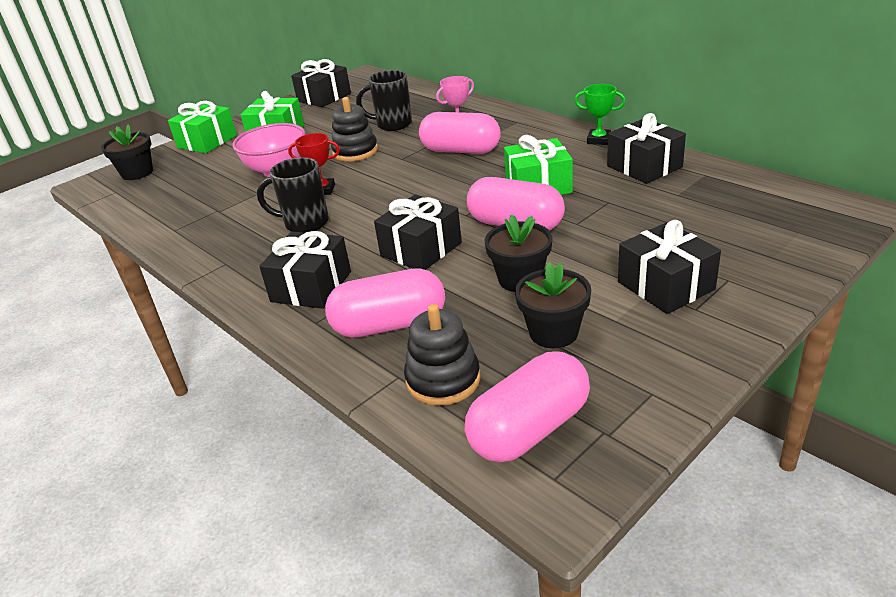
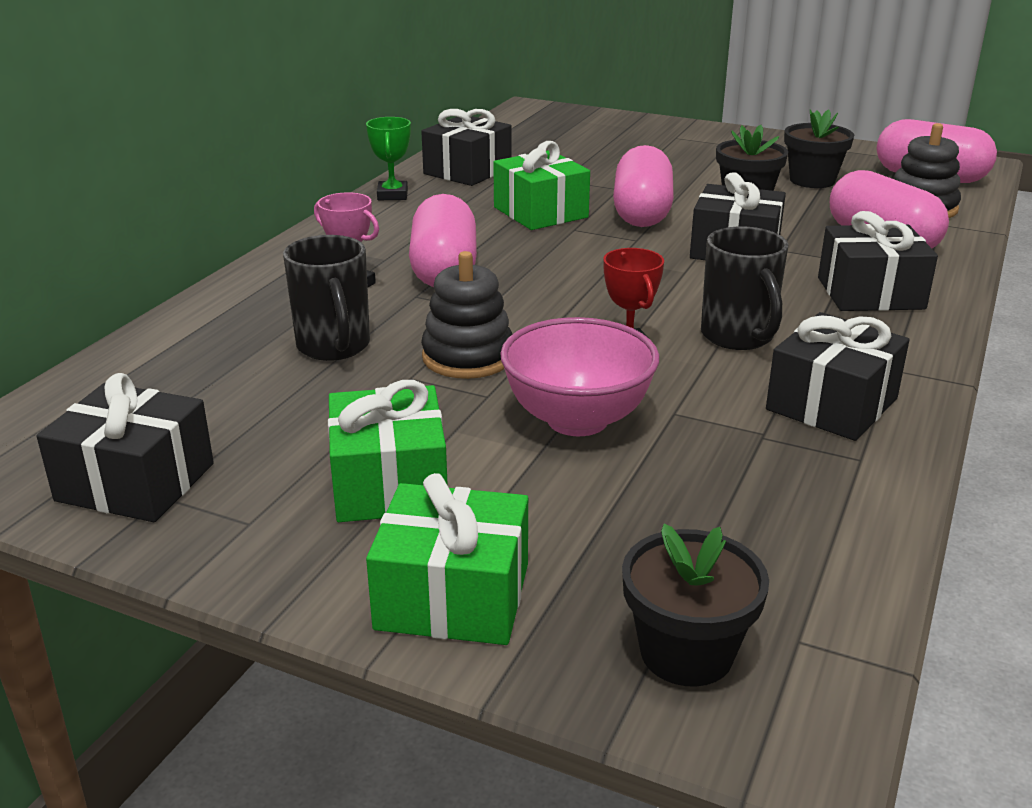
camera: 115 degrees left, 5 degrees down
black gift [618,220,721,314] -> black gift moved to [766,312,910,441]

